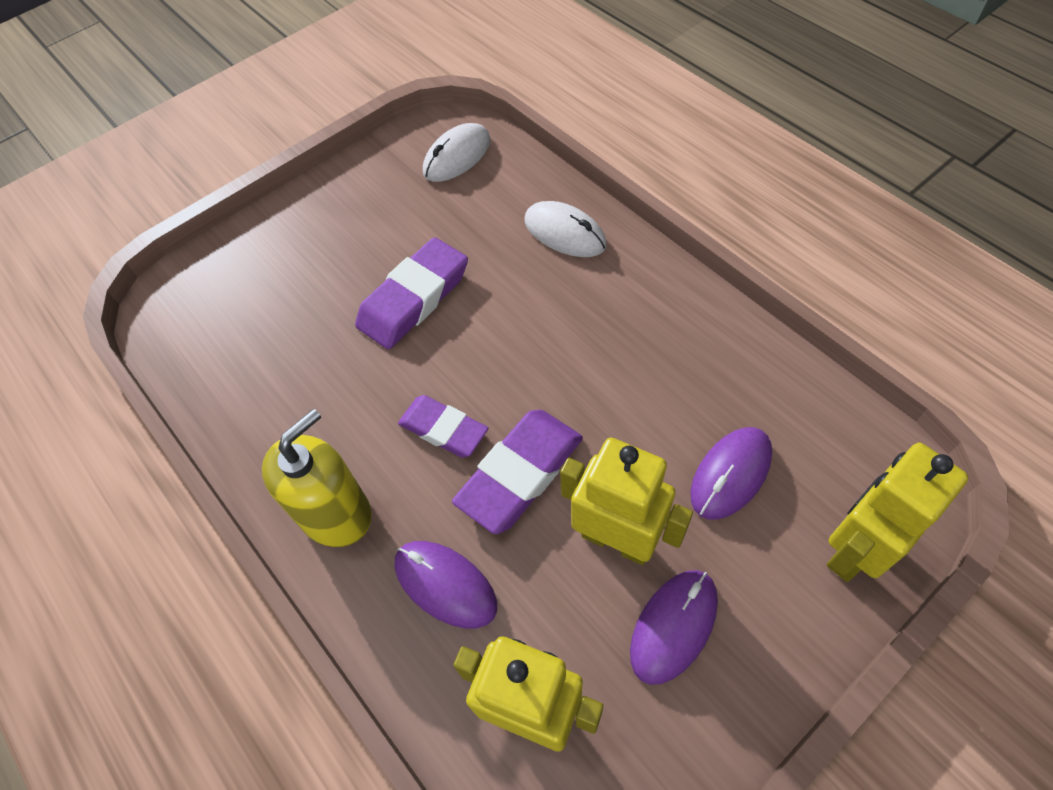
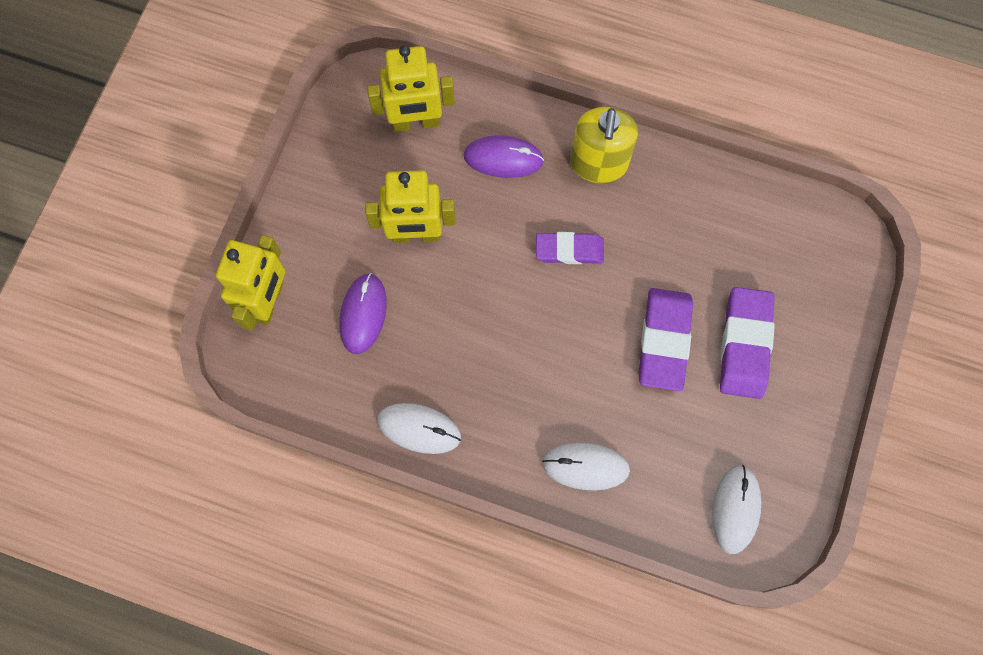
camera: 145 degrees right, 15 degrees up
purple eraser [452,410,583,534] -> purple eraser moved to [720,287,775,399]
purple mouse [630,570,718,685] -> none
none -> white mouse [377,403,461,454]

